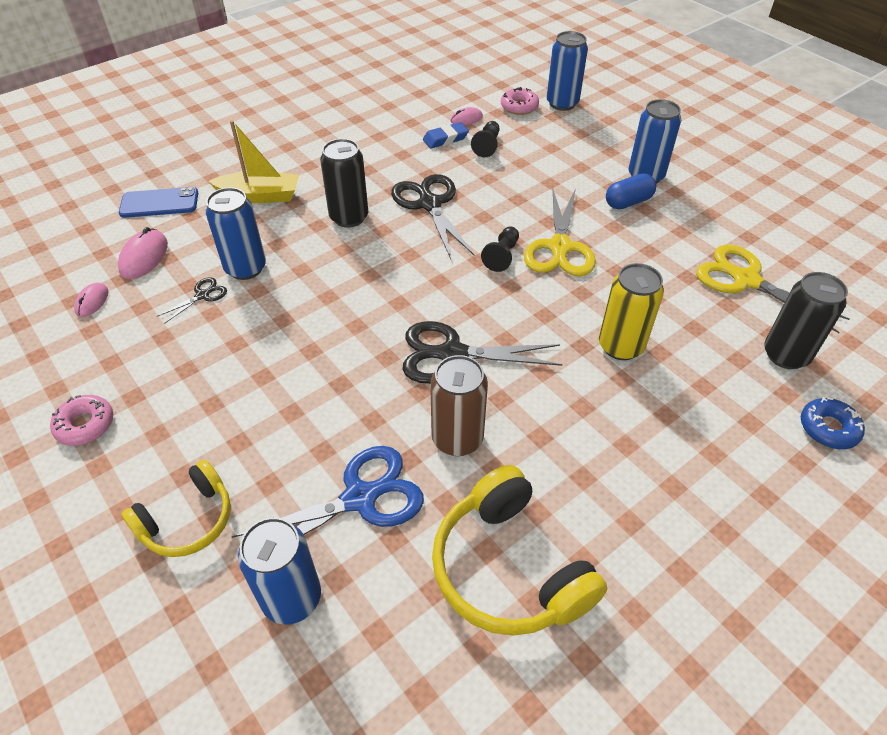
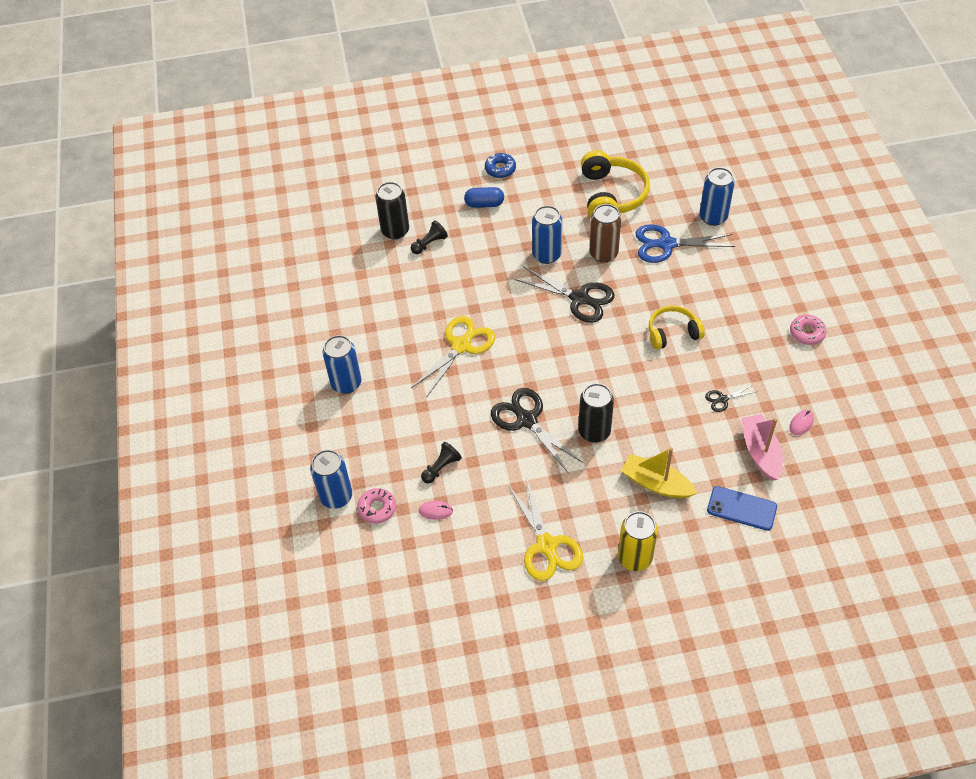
camera: 150 degrees left, 5 degrees up
pink mouse [118,227,168,279] -> pink boat [741,414,783,481]
yellow headphones [121,459,231,557] -> yellow headphones moved to [649,305,705,350]
blue can [205,187,266,280] -> blue can moved to [532,206,562,264]
black scissors [391,174,475,259] -> black scissors turned 135 degrees clockwise [491,388,583,473]
blue eraser [423,122,469,149] -> none
black pawn [481,227,519,272] -> black pawn moved to [411,220,448,254]
yellow can [599,263,664,360] -> yellow can moved to [618,511,658,571]
blue capsule [606,173,656,209] -> blue capsule moved to [464,187,504,208]
yellow scissors [696,245,849,333] -> yellow scissors moved to [508,477,583,581]
blue donut [801,397,865,449] -> blue donut moved to [485,153,516,178]

